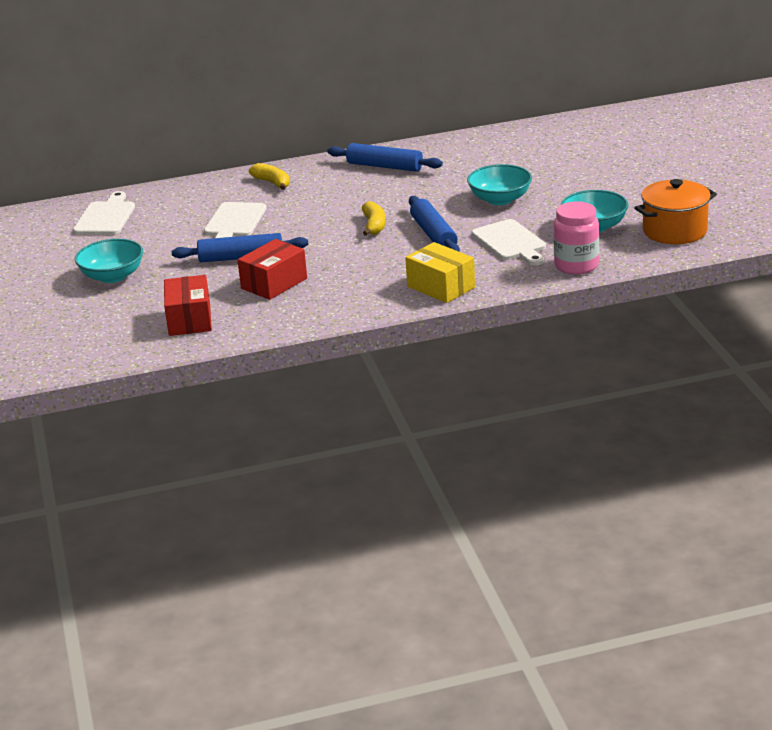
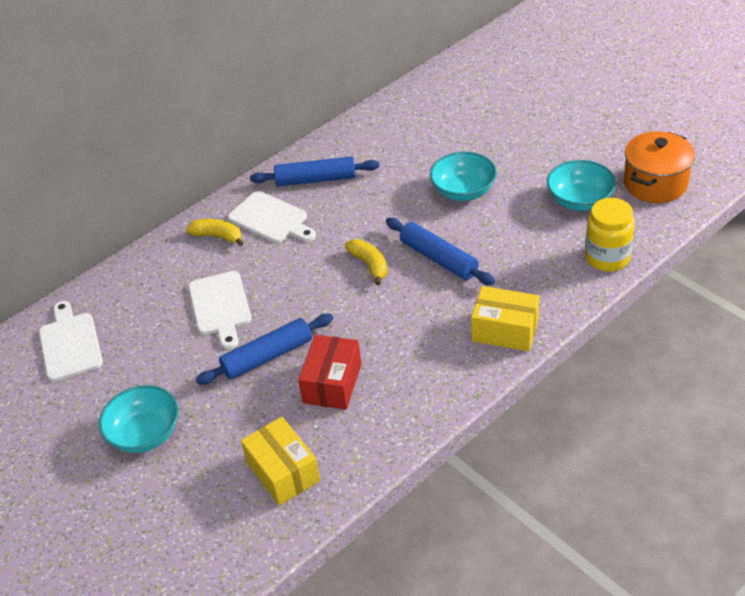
camera: 25 degrees left, 15 degrees up
red box [164,275,212,336] -> yellow box [241,417,320,505]
white cutting board [471,219,546,266] -> white cutting board moved to [228,191,316,243]
pink jar [554,201,599,275] -> yellow jar [585,198,635,272]

